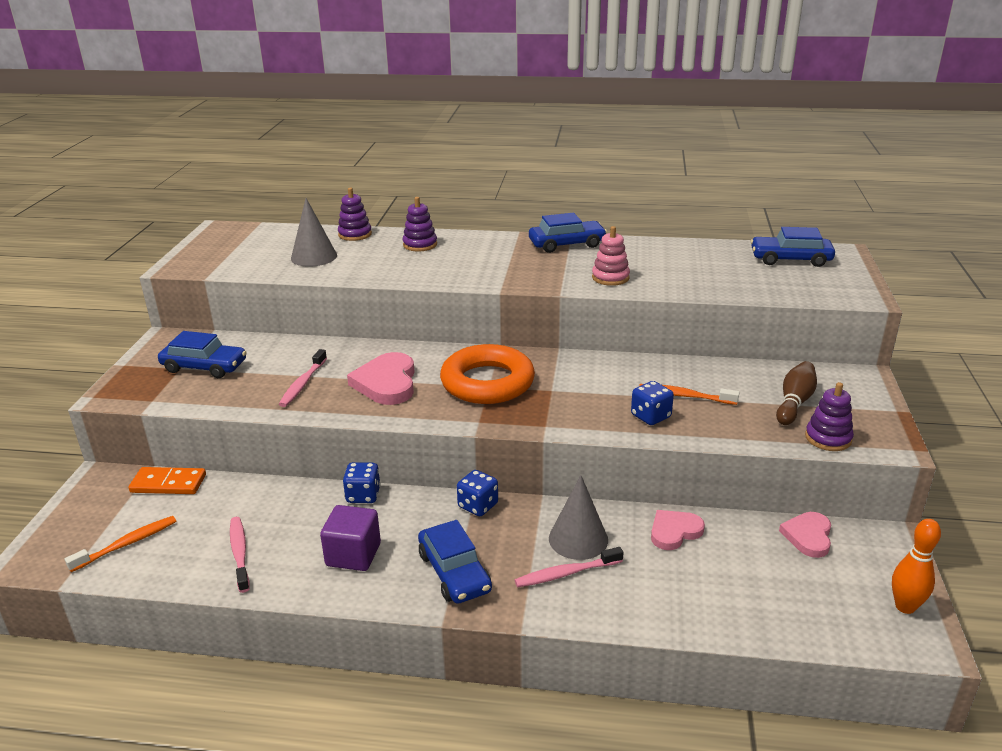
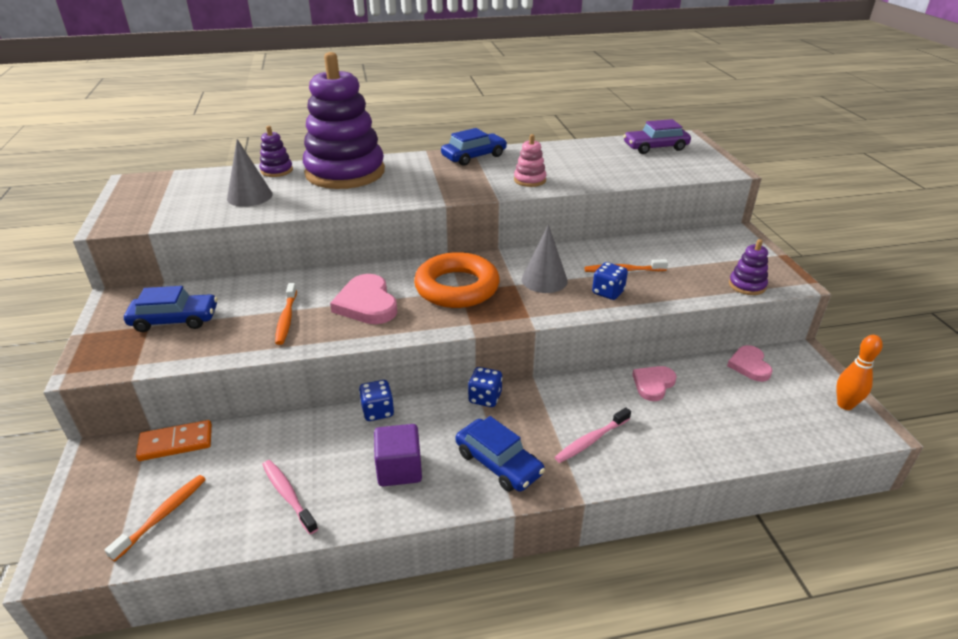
camera: 20 degrees left, 5 degrees up
pink toothbrush [279,349,327,407] -> orange toothbrush [275,283,297,345]
purple stacking toy [403,197,437,251] -> purple stacking toy [303,52,385,189], size x2.50
grey cone [549,475,608,560] -> grey cone moved to [522,224,568,293]
blue car [751,227,835,267] -> purple car [623,119,691,154]
brown bowling pin [776,361,817,425] -> none

